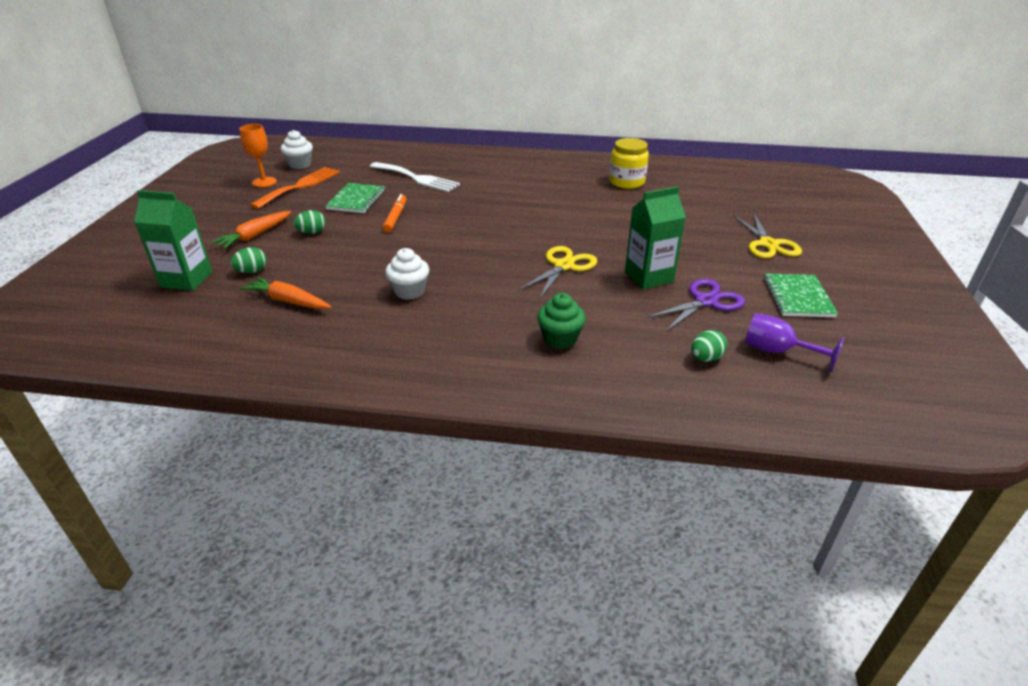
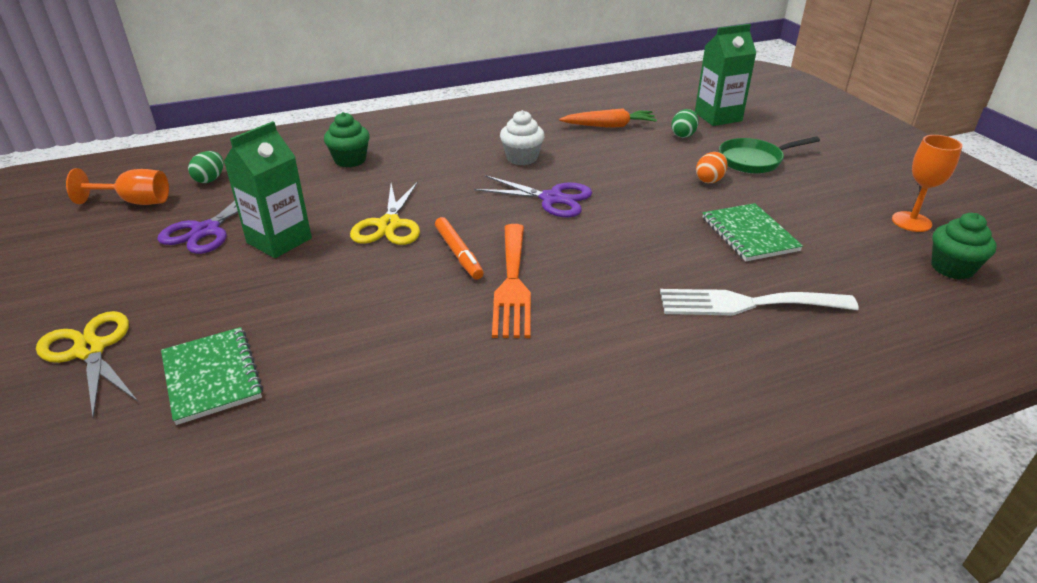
camera: 150 degrees right, 0 degrees up
orange carrot [211,211,291,249] -> green pan [719,136,820,173]
orange fork [250,167,340,209] -> orange fork moved to [492,224,531,338]
white cupcake [281,130,313,169] -> green cupcake [931,213,997,280]
green egg [293,210,326,234] -> orange egg [696,152,728,183]
orange marker [383,194,406,232] -> orange marker moved to [435,217,484,280]
yellow jar [609,138,649,189] -> none
purple goblet [745,313,844,372] -> orange goblet [66,168,169,205]
green notebook [764,273,838,317] -> green notebook moved to [161,327,263,425]
none -> purple scissors [474,175,592,217]

